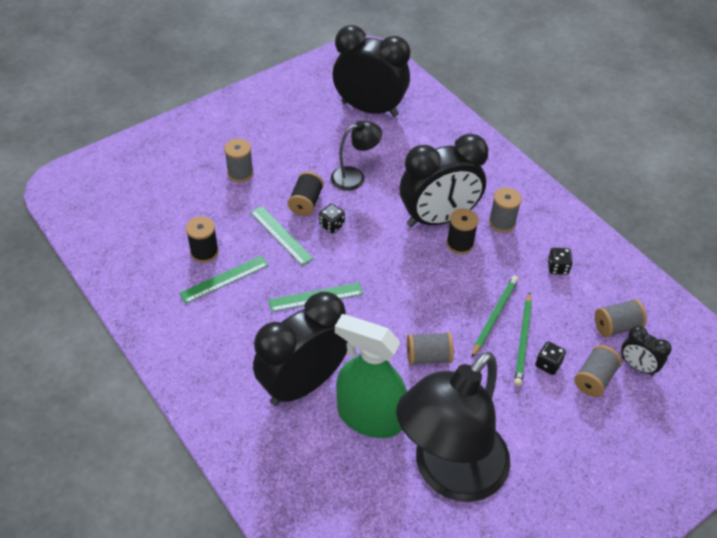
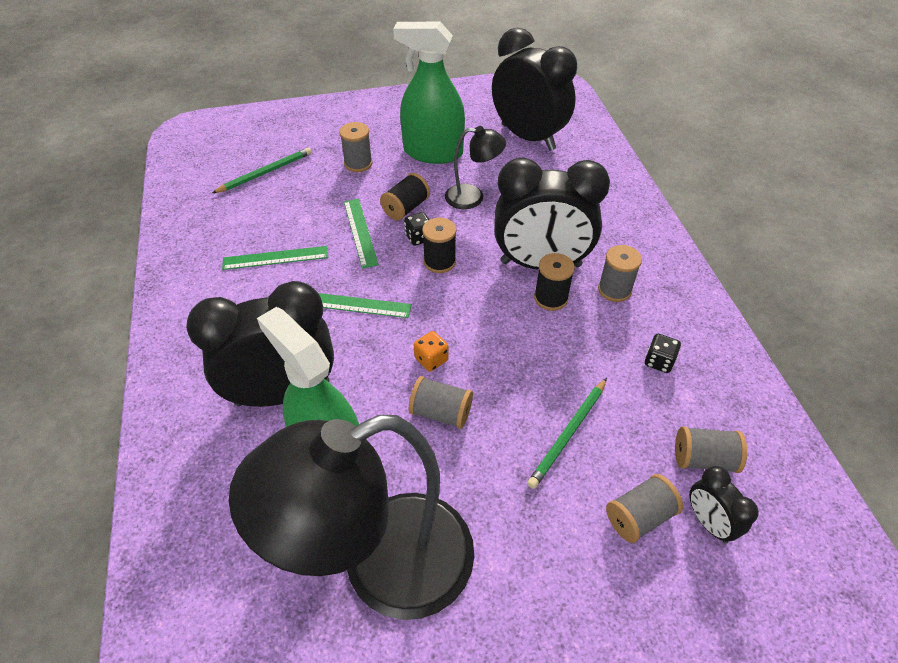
camera: 25 degrees right, 0 degrees up
black spool [186,216,219,263] -> black spool moved to [422,218,456,273]
green pencil [471,275,519,358] -> green pencil moved to [212,147,312,193]
black dice [535,342,566,375] -> none
none -> green spray bottle [393,22,465,164]
none -> orange dice [414,331,449,372]

